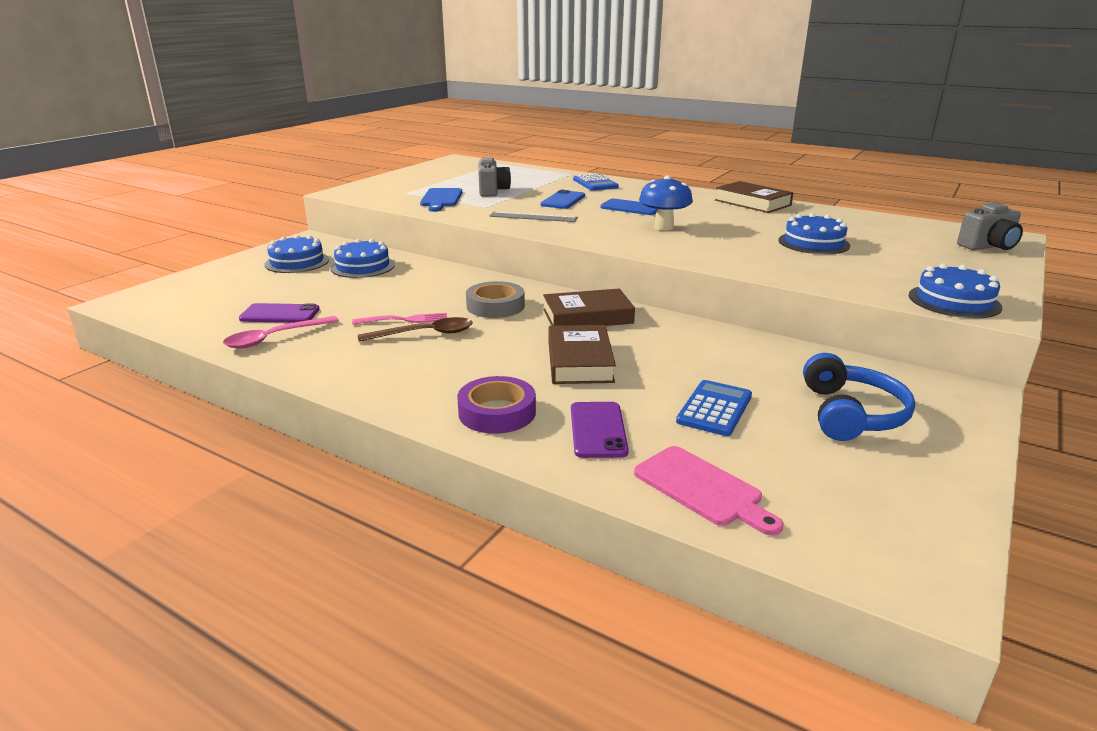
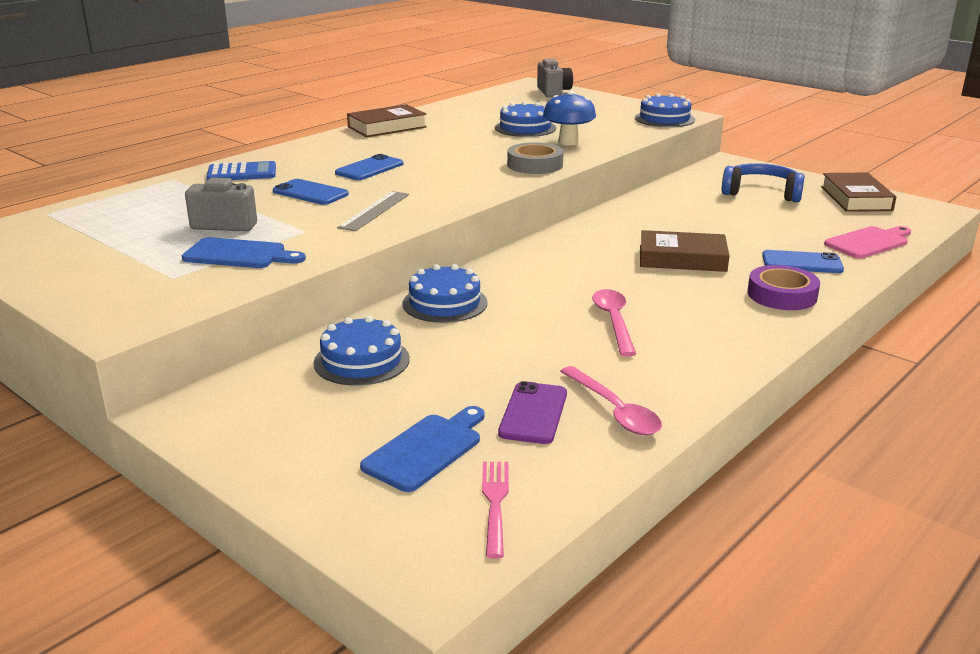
camera: 80 degrees left, 0 degrees up
blue cake [265,235,329,273] -> blue cake moved to [402,264,488,323]
pink fork [352,313,447,324] -> pink fork moved to [482,462,509,558]
brown spoon [358,317,473,342] -> pink spoon [592,289,636,356]
grey tape [466,281,525,318] -> grey tape moved to [507,142,564,174]
brown book [543,289,635,326] -> brown book moved to [821,173,896,212]
purple phone [571,402,629,458] -> blue phone [762,250,844,273]
blue mushroom [639,176,693,230] -> blue mushroom moved to [543,91,596,145]
blue calculator [676,380,752,436] -> none
none -> blue cutting board [360,406,485,492]

